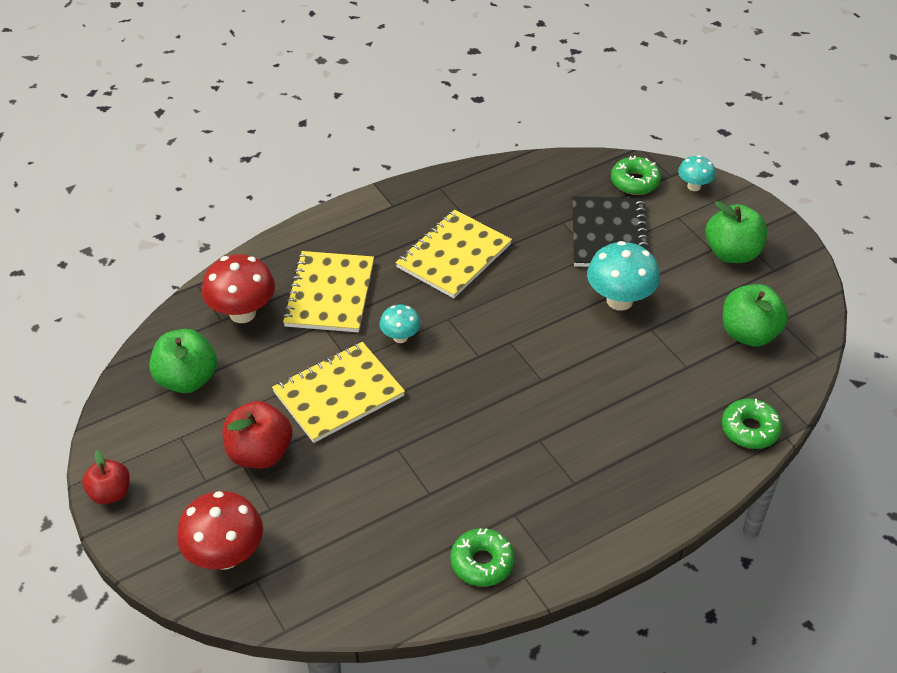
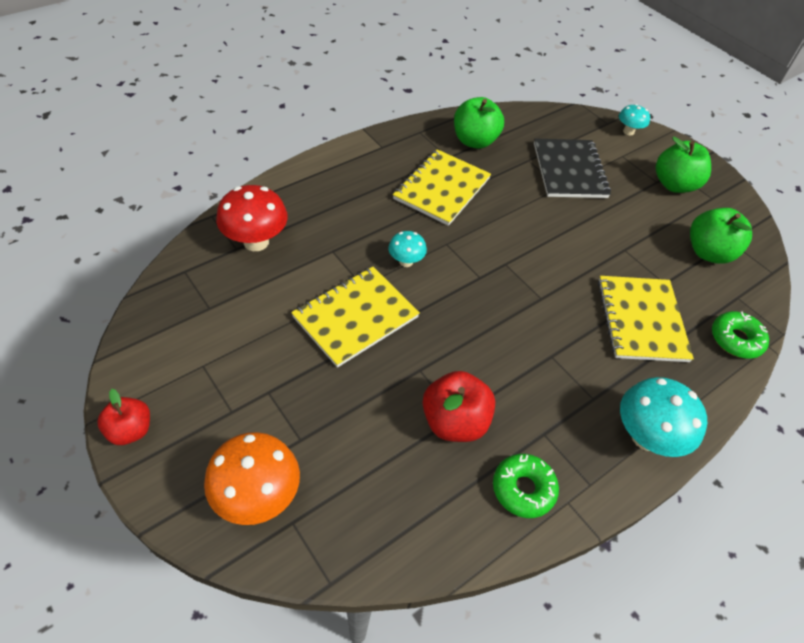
camera: 10 degrees left, 5 degrees up
green apple [150,329,217,393] -> green apple moved to [454,97,504,149]
red mushroom [177,491,263,569] -> orange mushroom [204,432,300,525]
red apple [222,401,292,469] -> red apple moved to [422,371,495,442]
yellow notebook [282,251,374,332] -> yellow notebook moved to [598,276,694,362]
turquoise mushroom [587,241,660,311] -> turquoise mushroom moved to [620,377,707,457]
green donut [611,156,661,195] -> none

